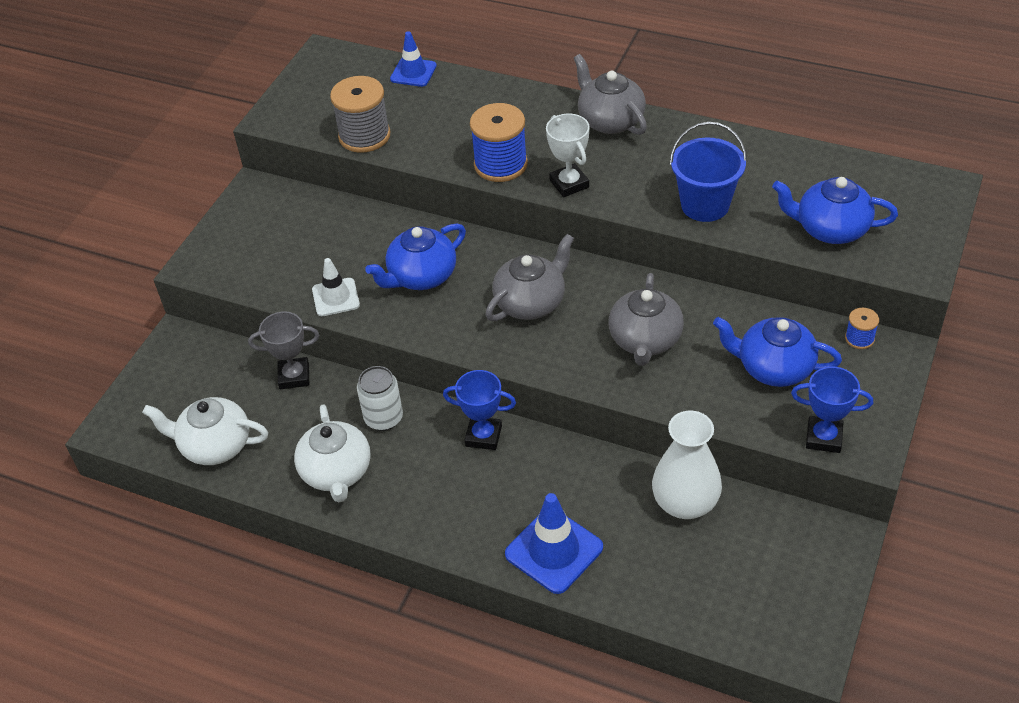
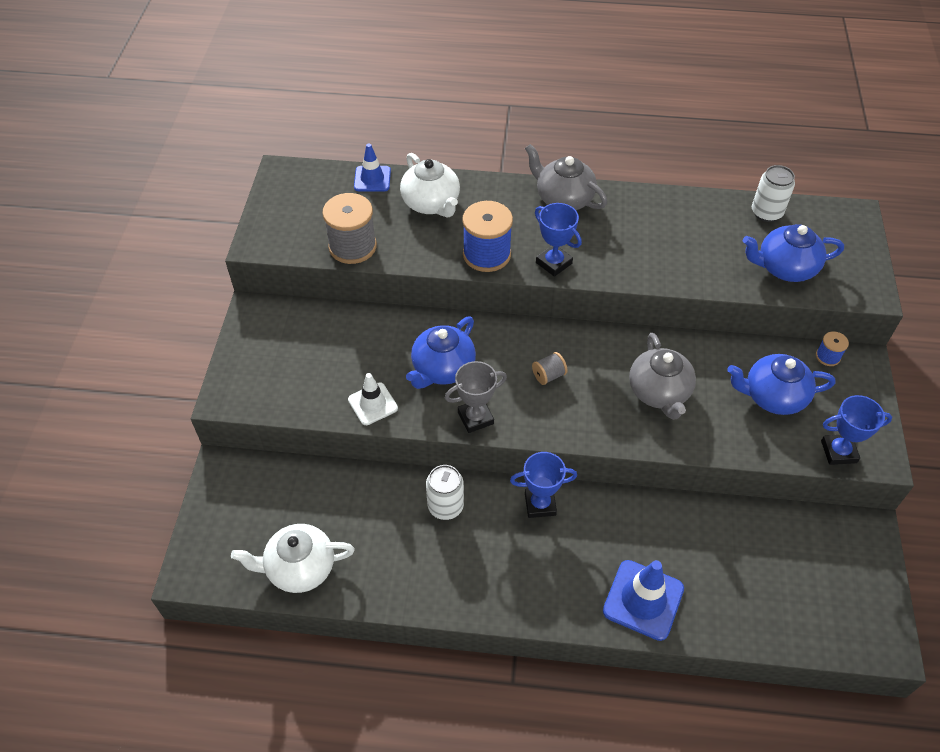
camera: 20 degrees left, 5 degrees up
grey trophy [248,311,319,389] -> grey trophy moved to [445,361,507,433]
white teapot [294,404,371,503] -> white teapot moved to [400,153,460,218]
grey teapot [485,234,574,321] -> grey spool [532,352,568,385]
white trophy [546,114,590,197] -> blue trophy [535,203,582,277]
white vase [652,411,722,519] -> none
blue bucket [670,122,747,222] -> none
none -> white can [752,165,795,222]

